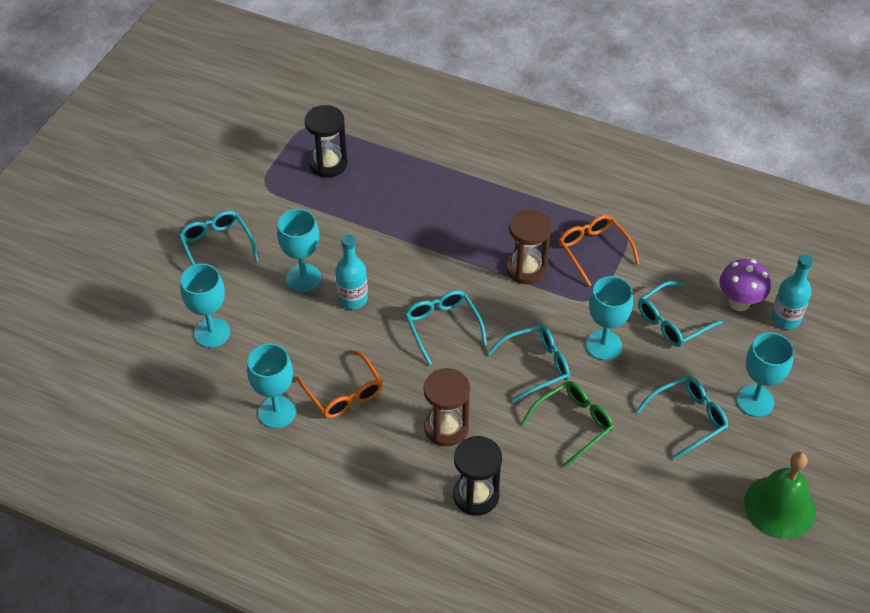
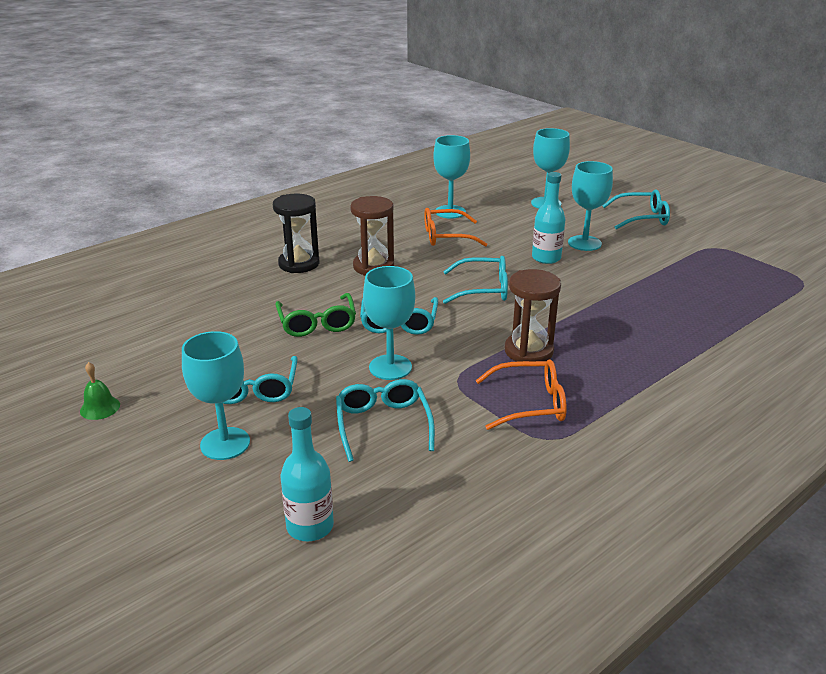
camera: 115 degrees right, 20 degrees down
black hourglass [305,105,347,177] -> none
purple mushroom [719,259,771,311] -> none
green bell [744,452,816,539] -> green bell [80,362,120,420], size x0.47

